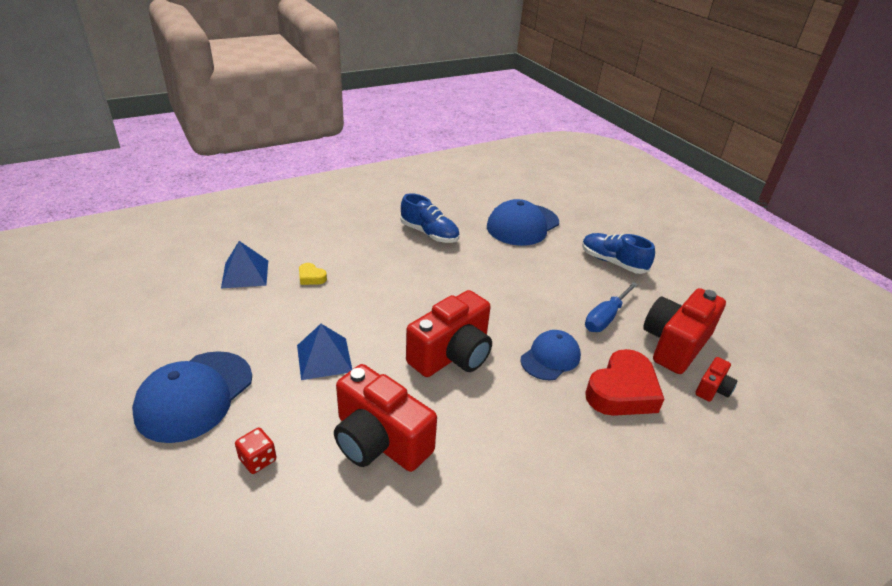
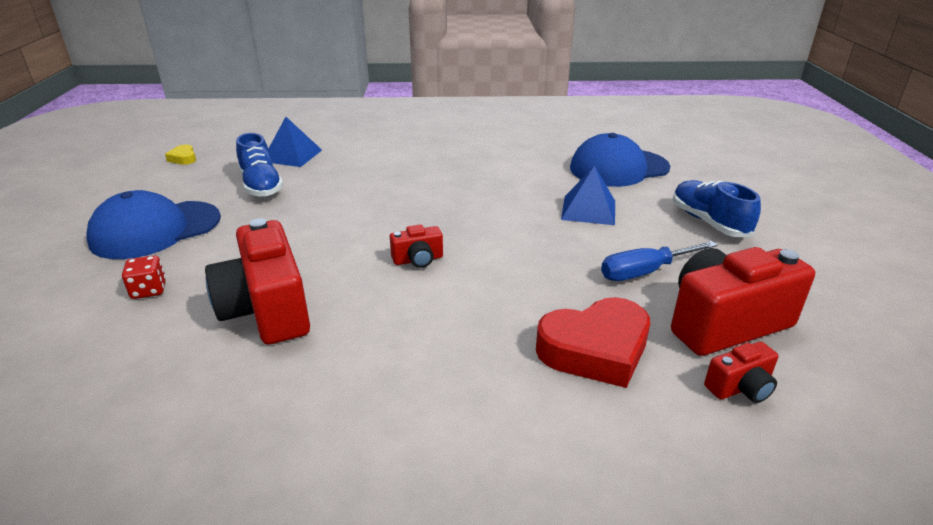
camera: 30 degrees right, 5 degrees down
blue pyramid [297,324,352,380] -> blue pyramid moved to [561,165,615,225]
yellow heart [299,263,327,285] -> yellow heart moved to [165,144,196,165]
blue shoe [400,193,459,243] -> blue shoe moved to [236,133,283,197]
red camera [406,290,492,377] -> red camera [390,224,443,268], size x0.47
blue cap [521,330,581,380] -> none

